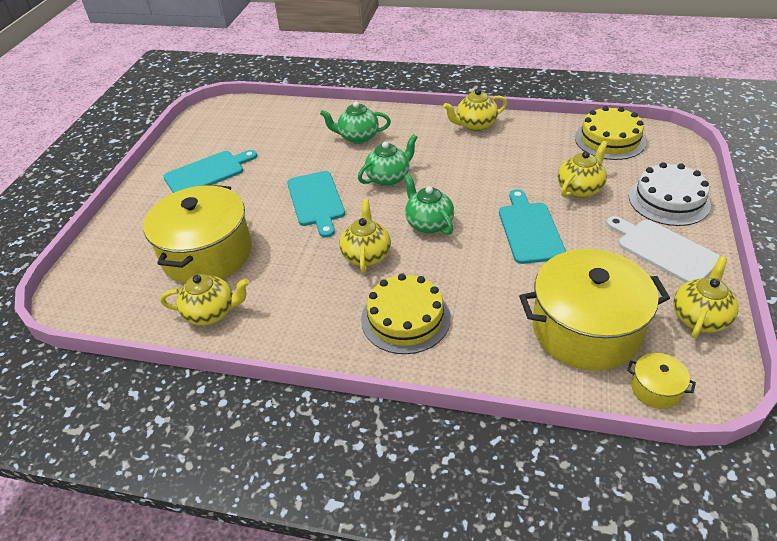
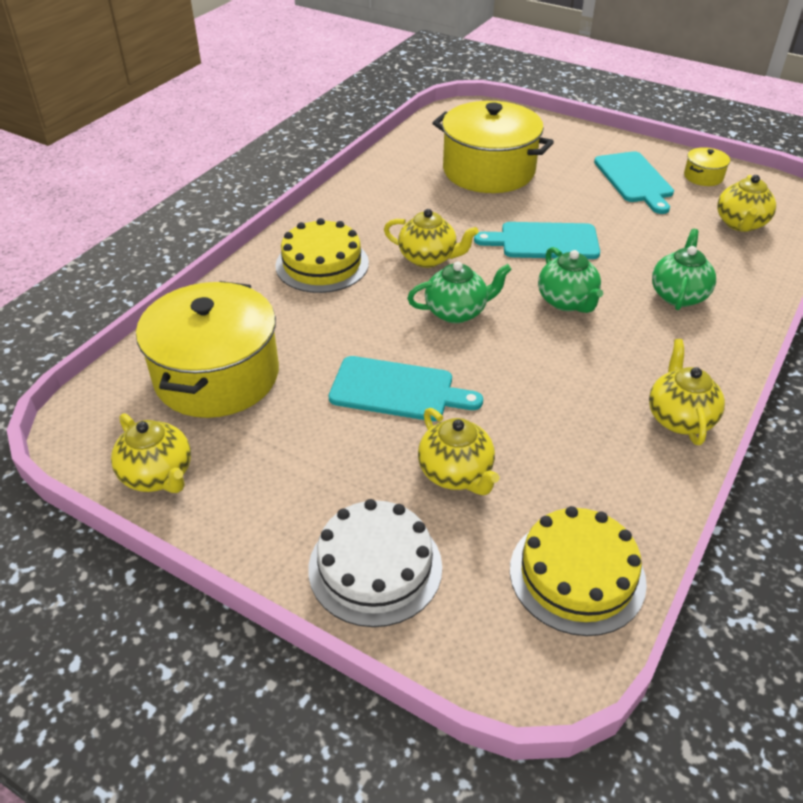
camera: 105 degrees right, 0 degrees up
yellow teapot [160,274,249,325] -> yellow teapot moved to [717,175,776,232]
white cutting board [606,216,720,283] -> none
yellow pot [627,353,696,409] -> yellow pot moved to [684,147,730,186]

